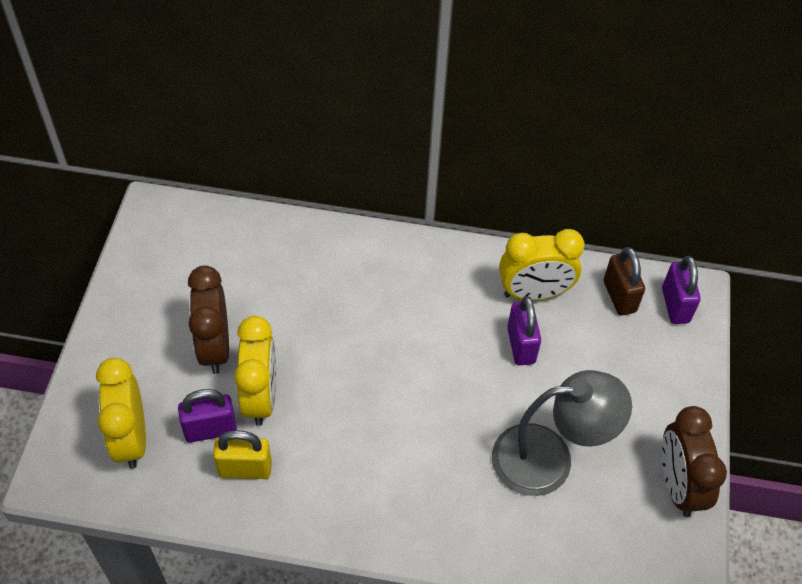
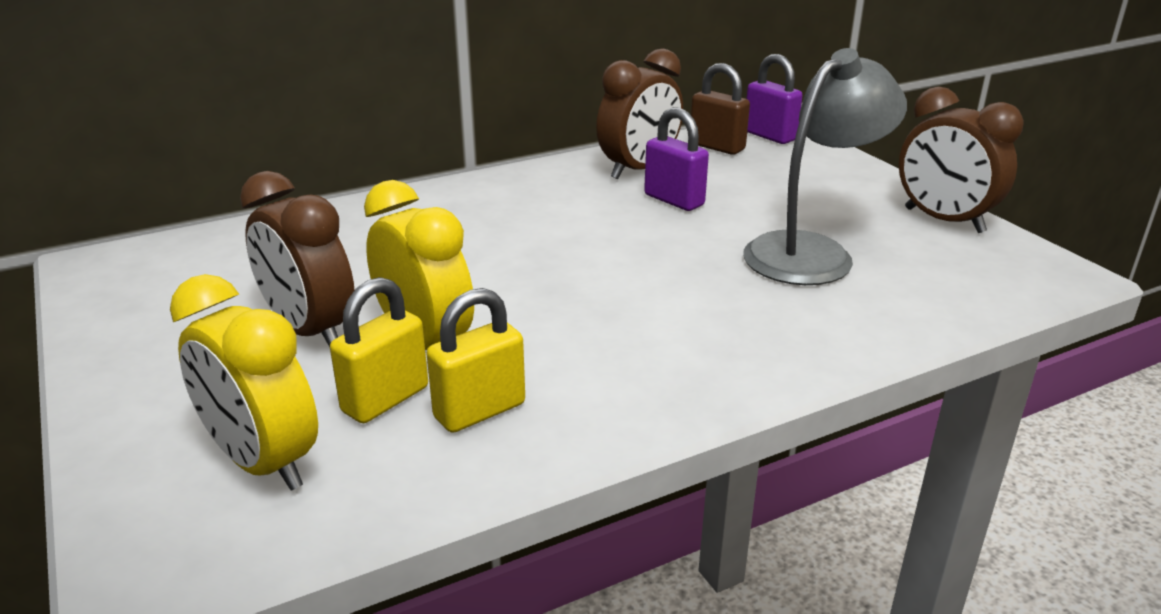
camera: 35 degrees left, 25 degrees down
purple padlock [178,389,237,443] -> yellow padlock [330,277,428,423]
yellow clock [499,229,585,300] -> brown clock [596,48,683,179]

